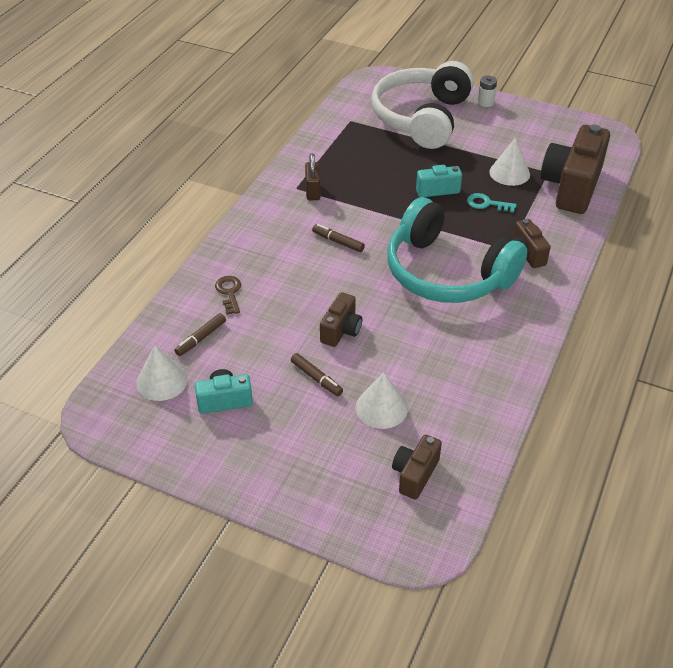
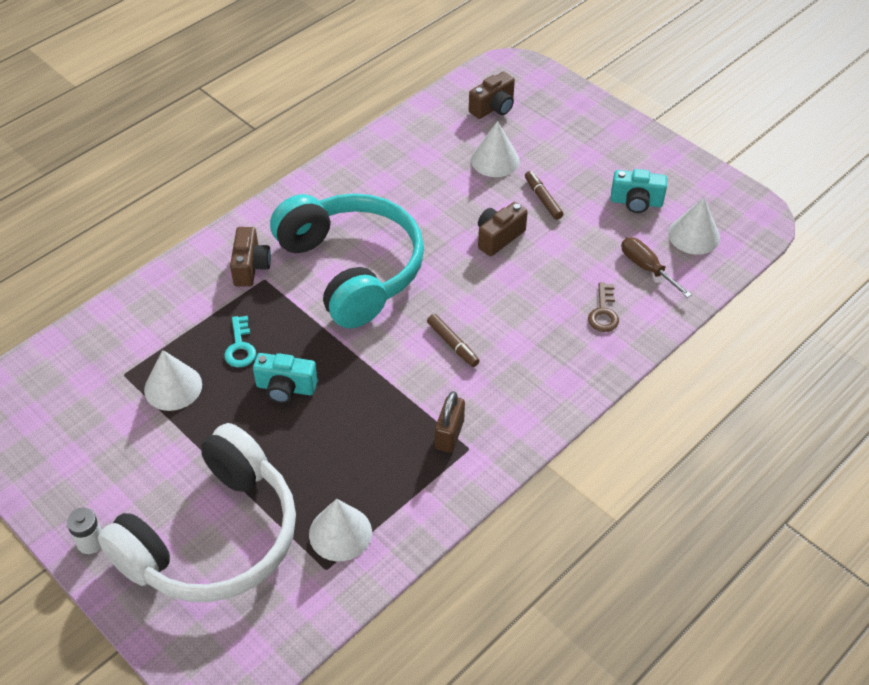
camera: 160 degrees left, 5 degrees up
brown marker [175,313,226,356] -> brown screwdriver [621,237,692,298]
turquoise key [467,193,516,213] -> turquoise key turned 45 degrees clockwise [224,316,256,367]
brown camera [541,124,610,214] -> none
none -> white cone [309,499,372,561]

